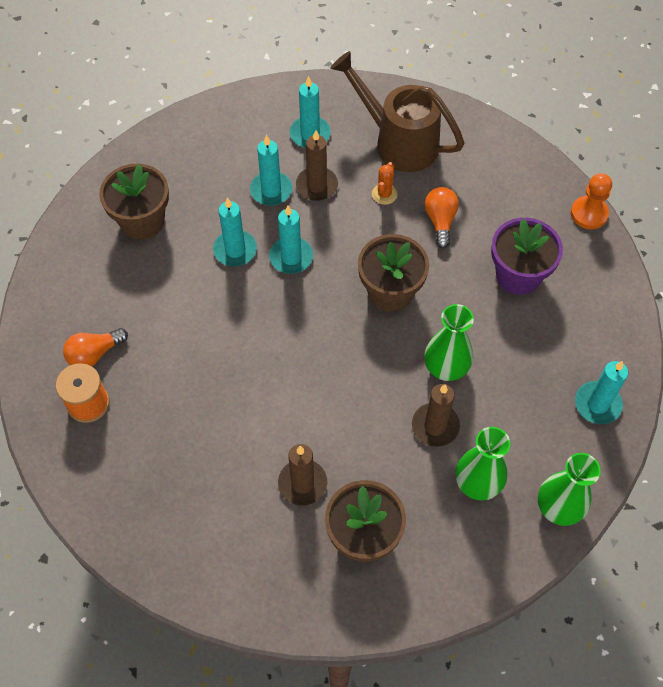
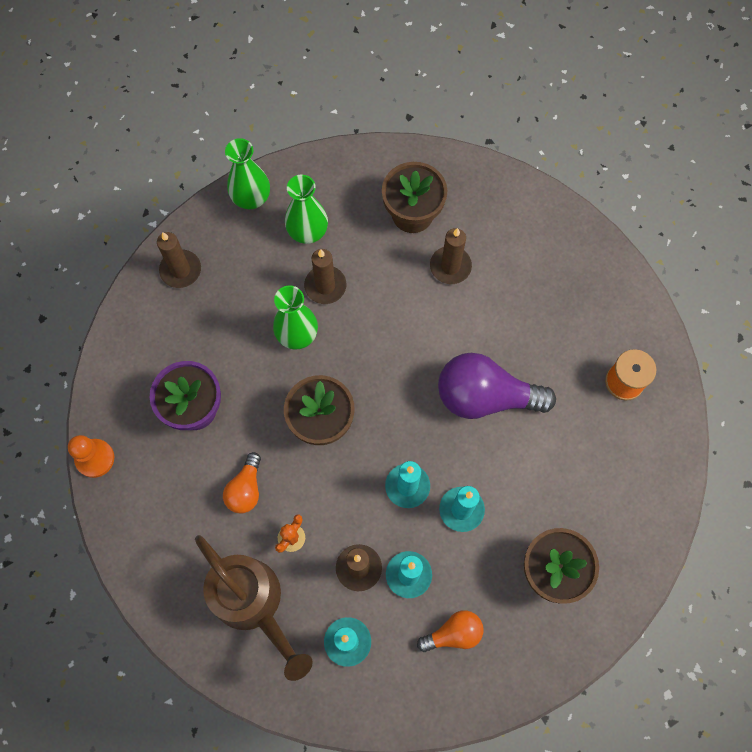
camera: 165 degrees left, 10 degrees up
orange light bulb [63,328,128,366] -> orange light bulb moved to [417,610,484,652]
turquoise candle [575,361,628,424] -> brown candle [157,232,201,288]
none -> purple light bulb [438,353,556,419]

